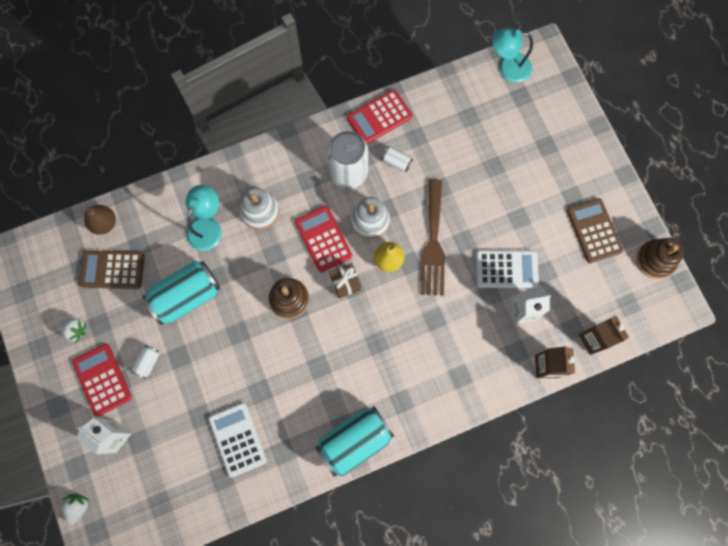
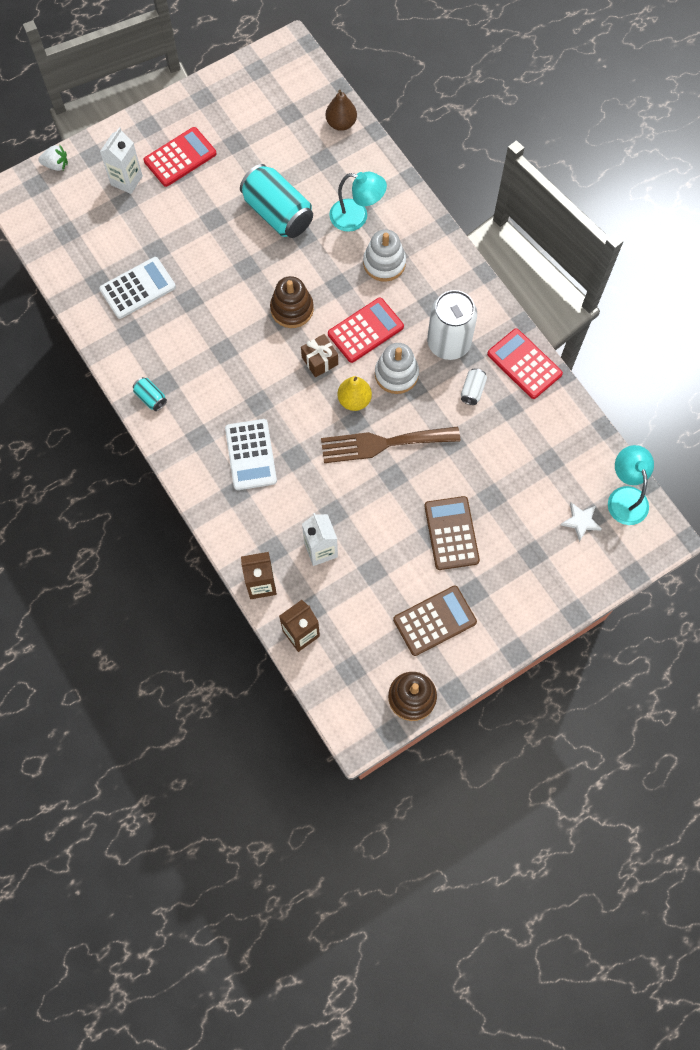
camera: 80 degrees right, 5 degrees down
white strawberry [58,318,87,343] -> none
brown calculator [79,250,144,289] -> brown calculator moved to [424,496,480,570]
white can [131,345,159,379] -> none
turquoise can [315,406,394,476] -> turquoise can [133,377,167,411], size x0.44
white calculator [476,250,539,288] -> white calculator moved to [225,419,277,490]
none -> white star [561,503,602,542]

